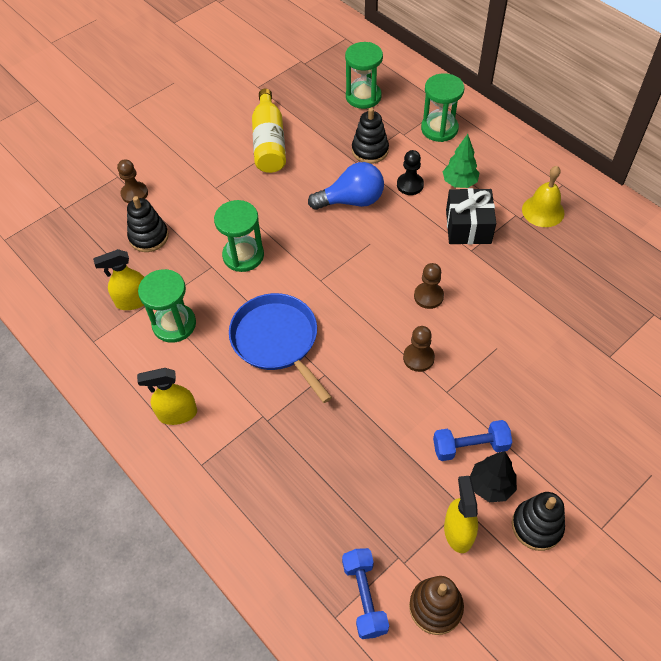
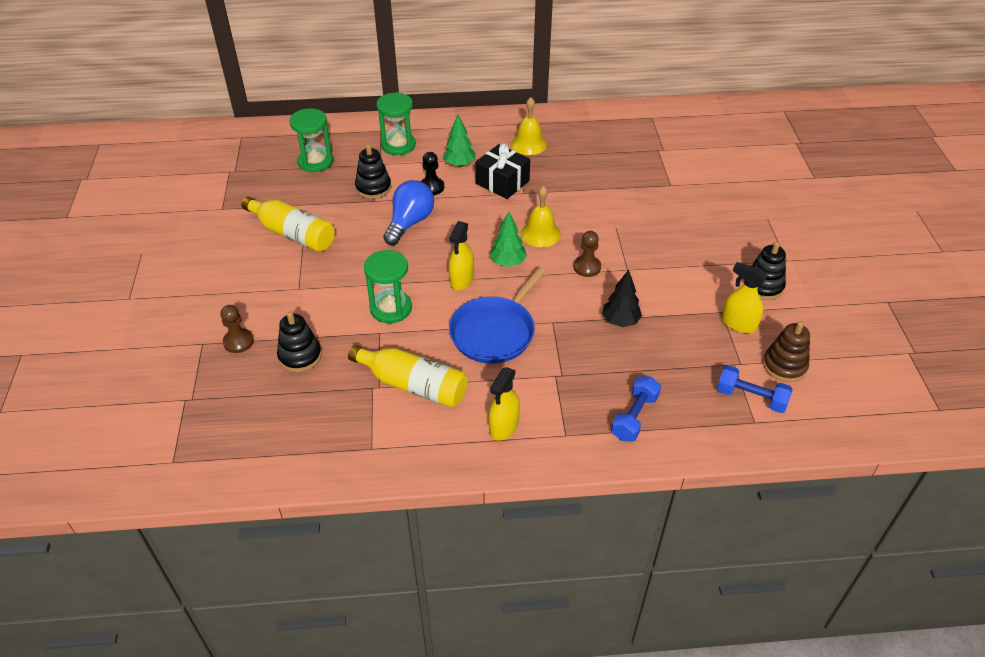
camera: 55 degrees left, 10 degrees down
yellow spray bottle [93,249,144,310] -> yellow spray bottle moved to [449,221,474,290]
green hourglass [138,269,196,343] -> yellow bottle [348,345,467,408]
blue pan [229,293,332,403] -> blue pan turned 60 degrees counterclockwise [449,267,546,364]
brown pawn [414,263,444,309] -> yellow bell [521,186,561,247]
blue dumbbell [433,420,512,461] -> blue dumbbell moved to [611,376,661,442]
black tree [470,451,517,502] -> black tree moved to [602,270,642,327]
none -> green tree [489,211,527,267]

